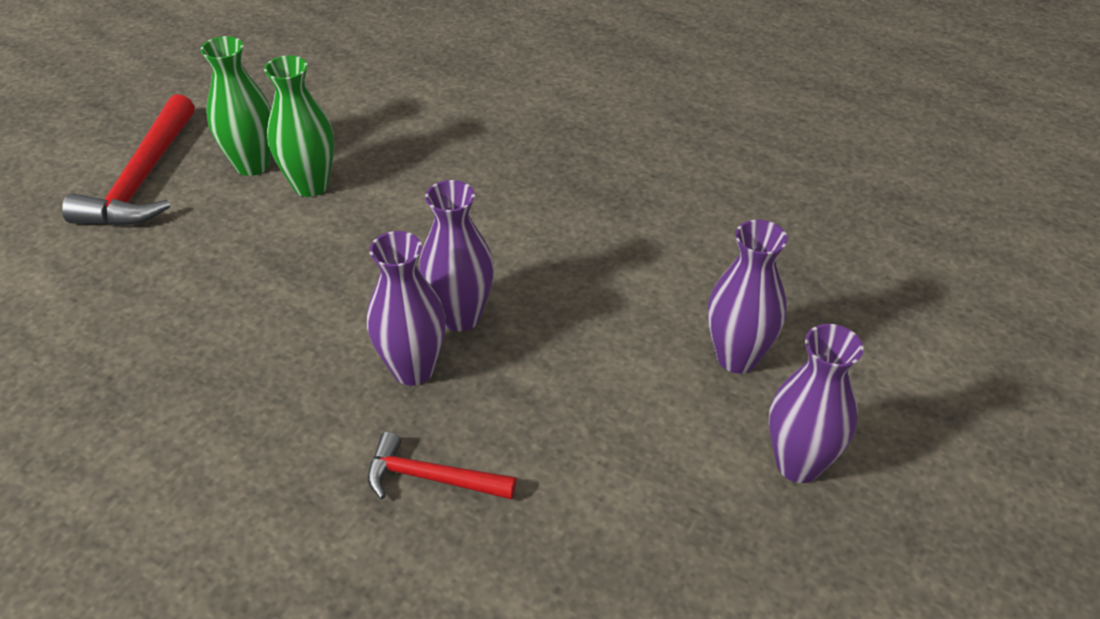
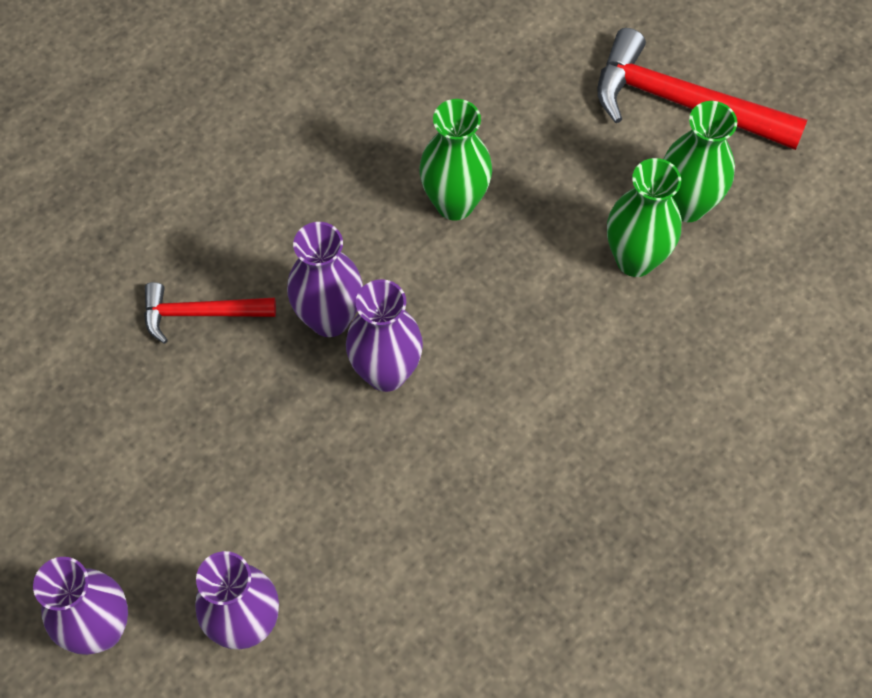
camera: 105 degrees right, 20 degrees up
red hammer [368,432,517,500] -> red hammer turned 120 degrees counterclockwise [144,282,276,344]
none -> green vase [419,99,492,221]

